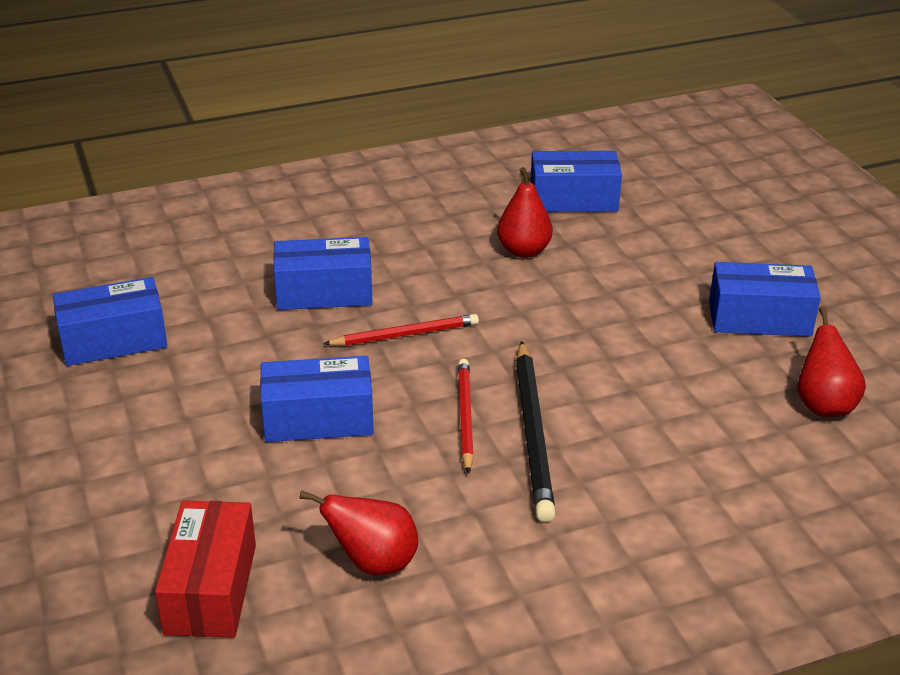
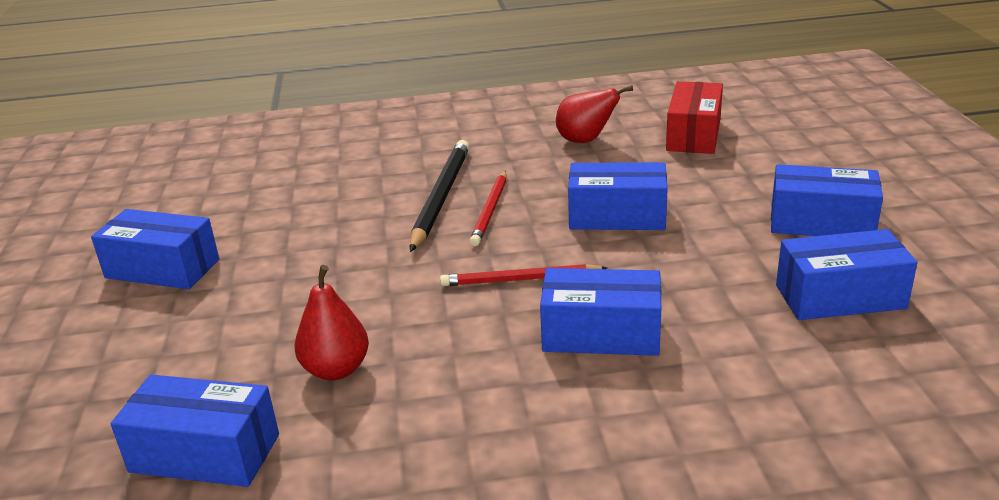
camera: 165 degrees left, 5 degrees down
red pear [797,306,866,417] -> none
none -> blue box [771,164,883,236]

